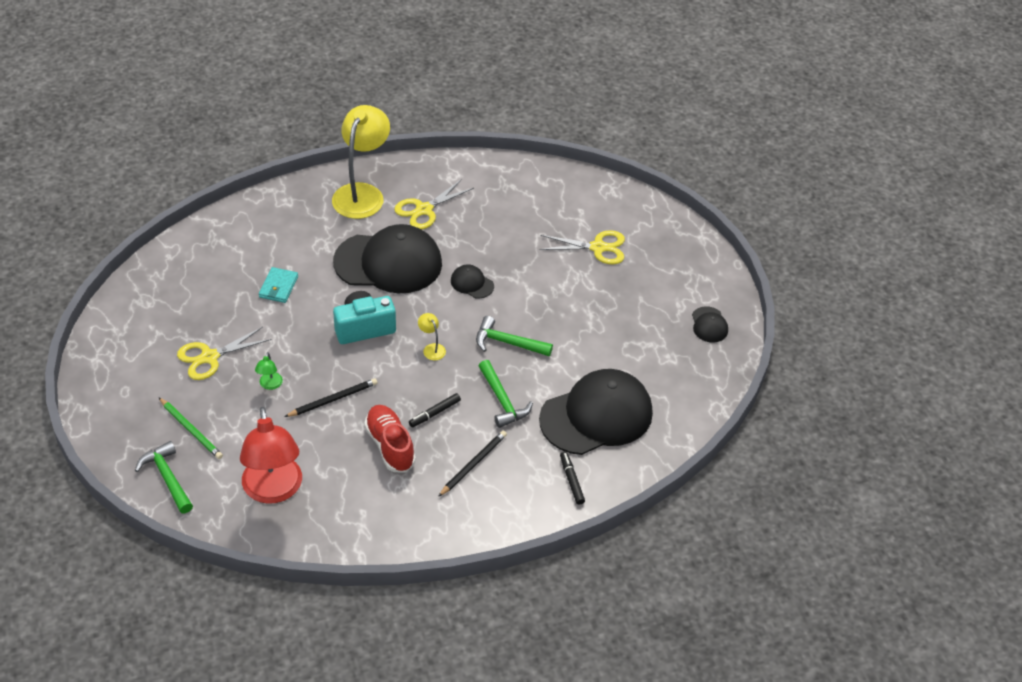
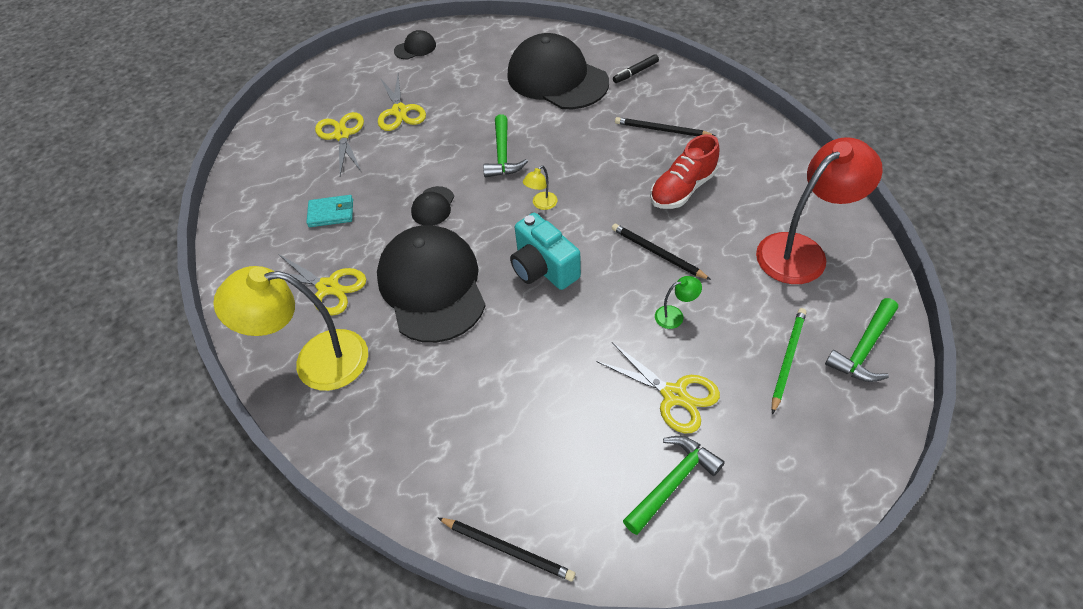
camera: 105 degrees left, 5 degrees up
turquoise wallet [259,267,298,303] -> turquoise wallet moved to [306,195,353,227]
black marker [409,393,461,427] -> none
green hammer [479,360,533,428] -> green hammer moved to [623,436,725,535]
none -> yellow scissors [378,74,426,131]
none -> black pencil [438,518,575,581]

